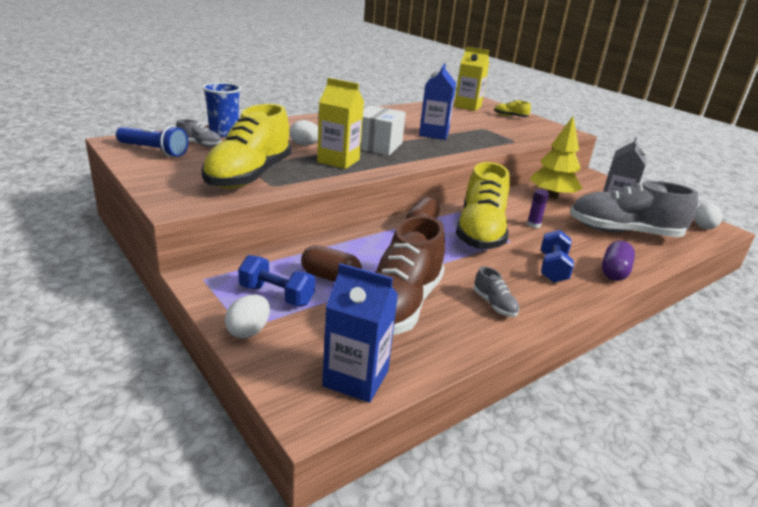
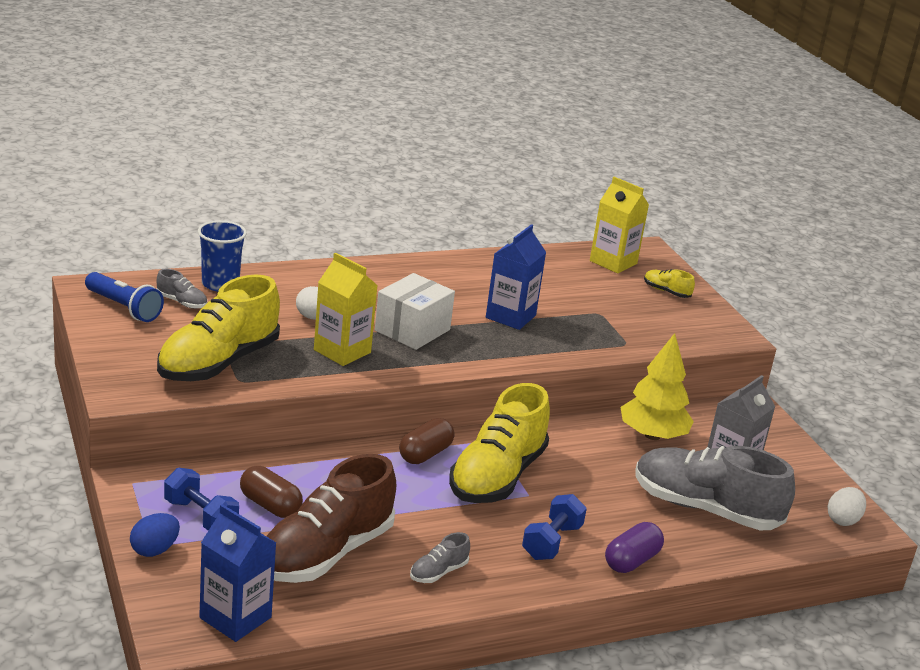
camera: 15 degrees right, 0 degrees up
white egg [225,295,270,338] -> blue egg [130,513,180,557]
grey shoe [473,266,520,317] -> grey shoe turned 60 degrees clockwise [410,532,470,583]
purple glue stick [527,189,549,228] -> none

